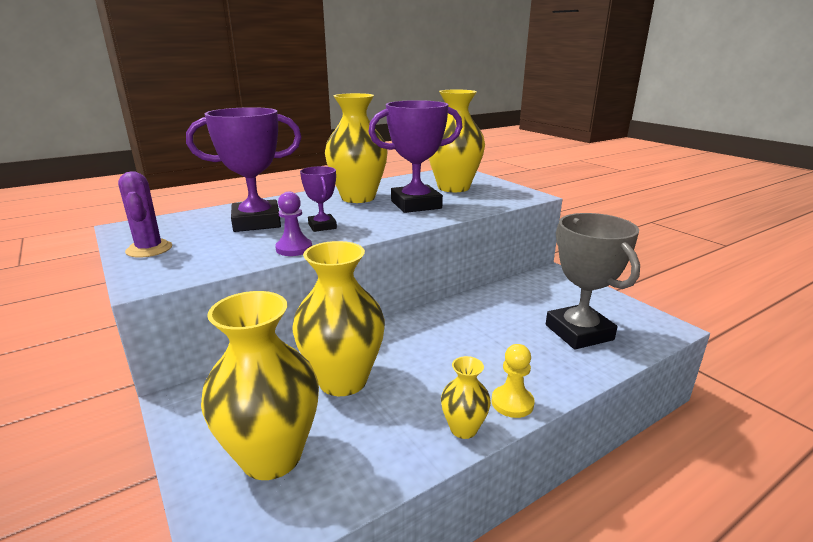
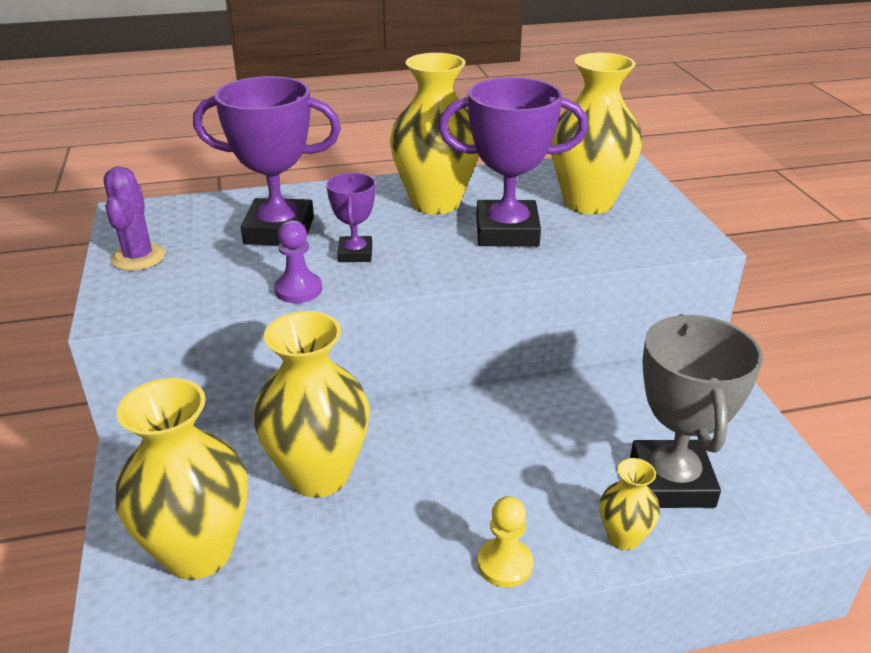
camera: 20 degrees right, 10 degrees up
yellow vase [441,356,491,439] -> yellow vase moved to [600,458,660,550]

